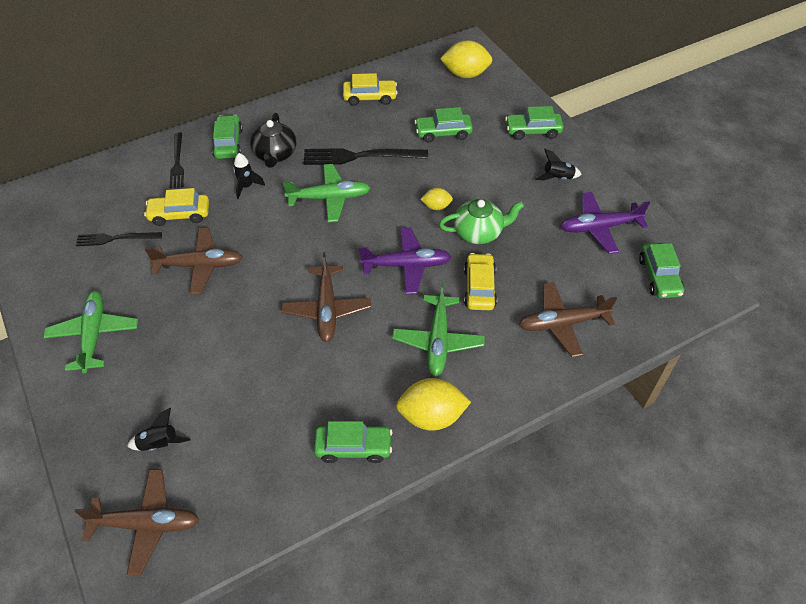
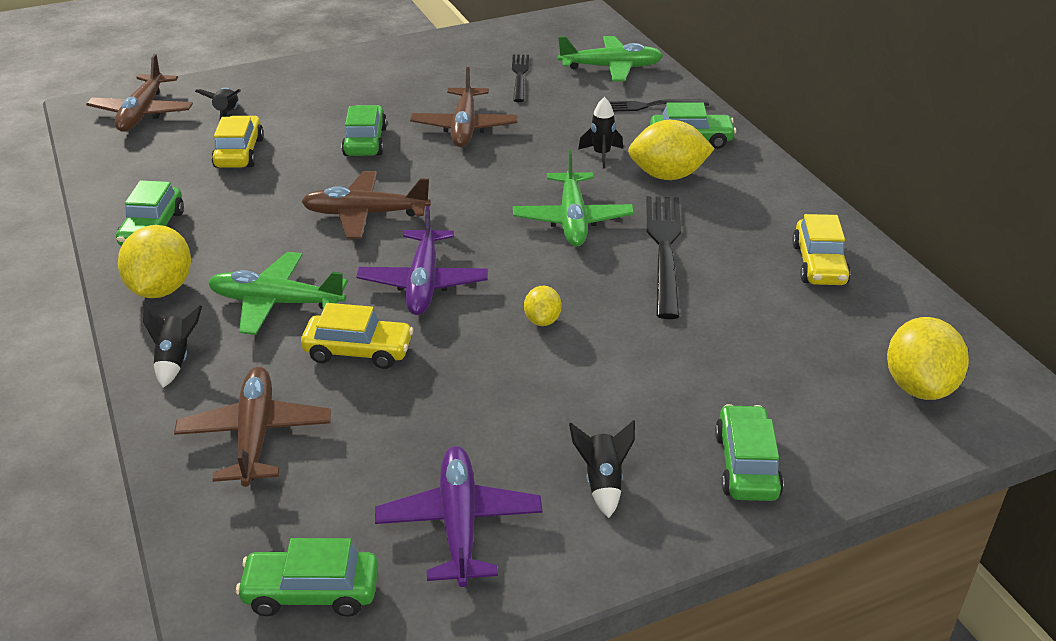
camera: 95 degrees right, 15 degrees down
green plane [43,291,138,373] -> green plane moved to [558,36,663,82]
yellow car [144,188,209,226] -> yellow car moved to [211,116,264,168]
black teapot [250,113,296,168] -> yellow lemon [628,120,715,180]
green car [415,107,473,142] -> green car moved to [341,105,387,156]
green teapot [439,199,524,244] -> none
none -> black rocket [143,305,202,388]

